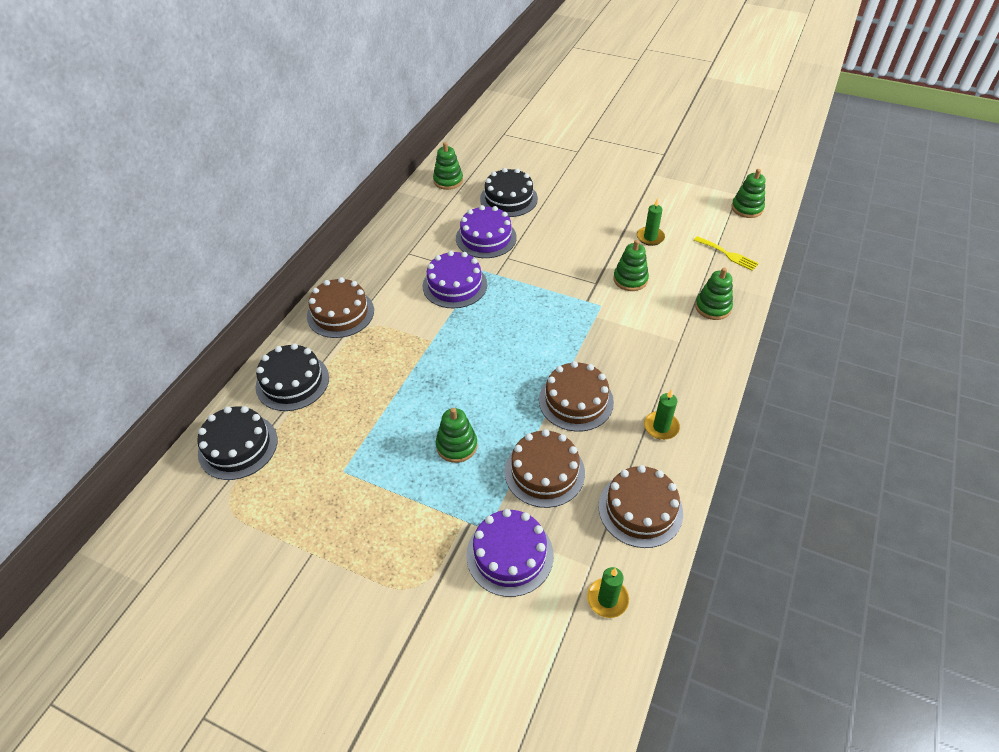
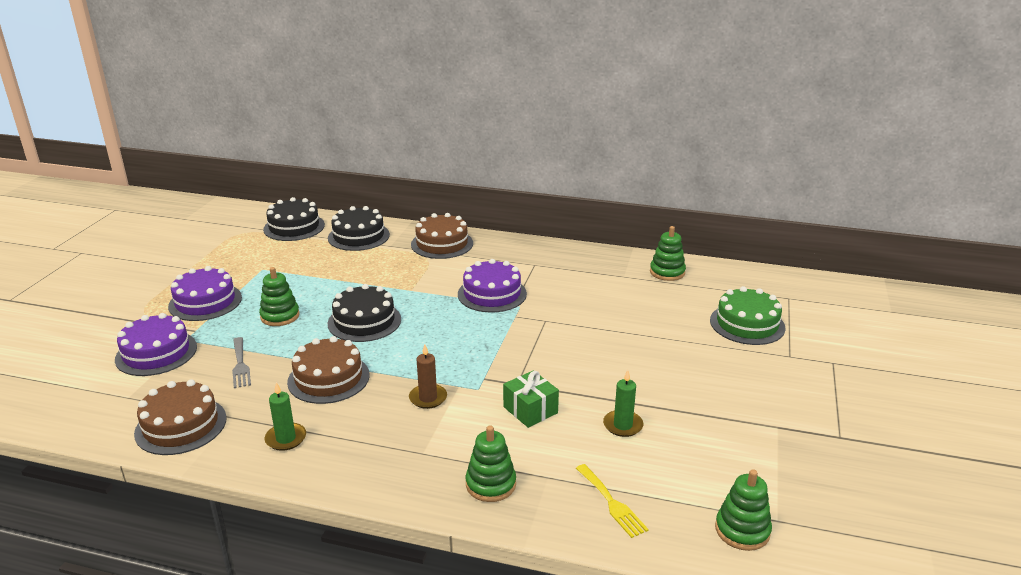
camera: 80 degrees right, 20 degrees down
purple cake [456,205,517,258] -> purple cake moved to [168,266,242,321]
black cake [480,168,538,217] -> black cake moved to [328,284,401,342]
brown cake [504,429,585,508] -> grey fork [232,337,251,388]
green candle [587,567,629,618] -> none
green stacking toy [613,240,649,291] -> green gift [503,370,559,428]
yellow fork [694,236,759,271] -> yellow fork turned 60 degrees counterclockwise [576,464,649,538]
none -> brown candle [409,345,447,409]
none -> green cake [710,286,785,345]

